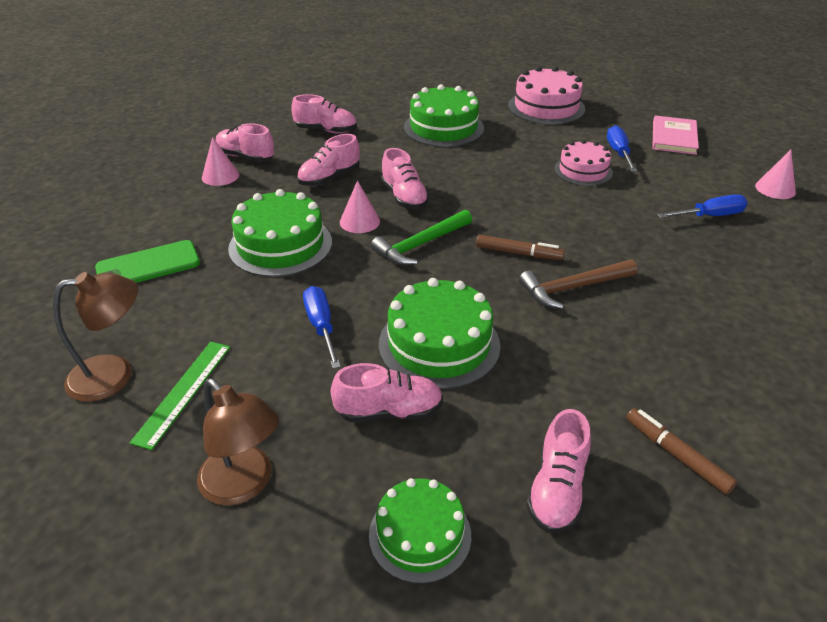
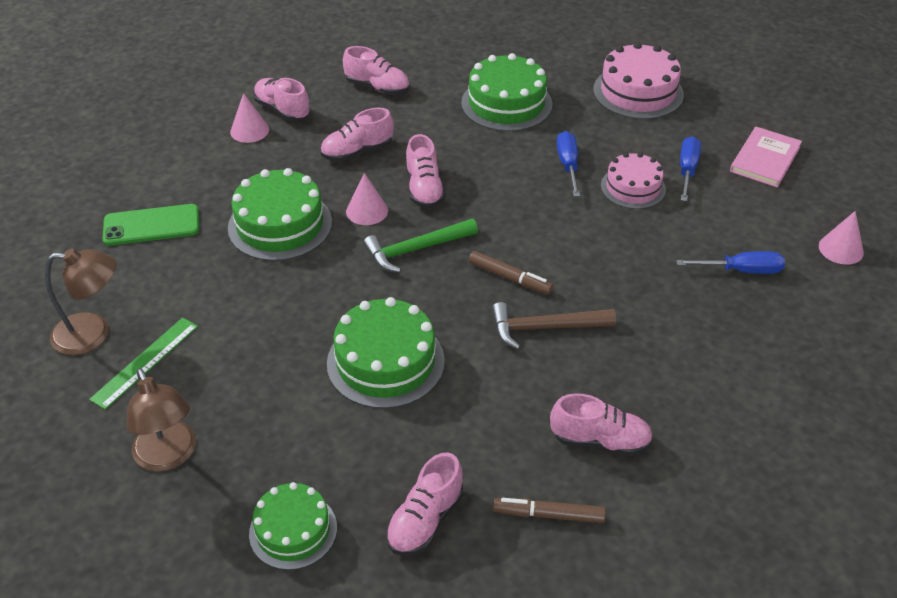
camera: 15 degrees right, 5 degrees up
blue screwdriver [303,286,341,369] -> blue screwdriver moved to [557,131,580,197]
pink shoe [330,363,443,422] -> pink shoe moved to [550,393,653,456]
brown marker [626,408,737,495] -> brown marker turned 60 degrees counterclockwise [493,498,606,523]

